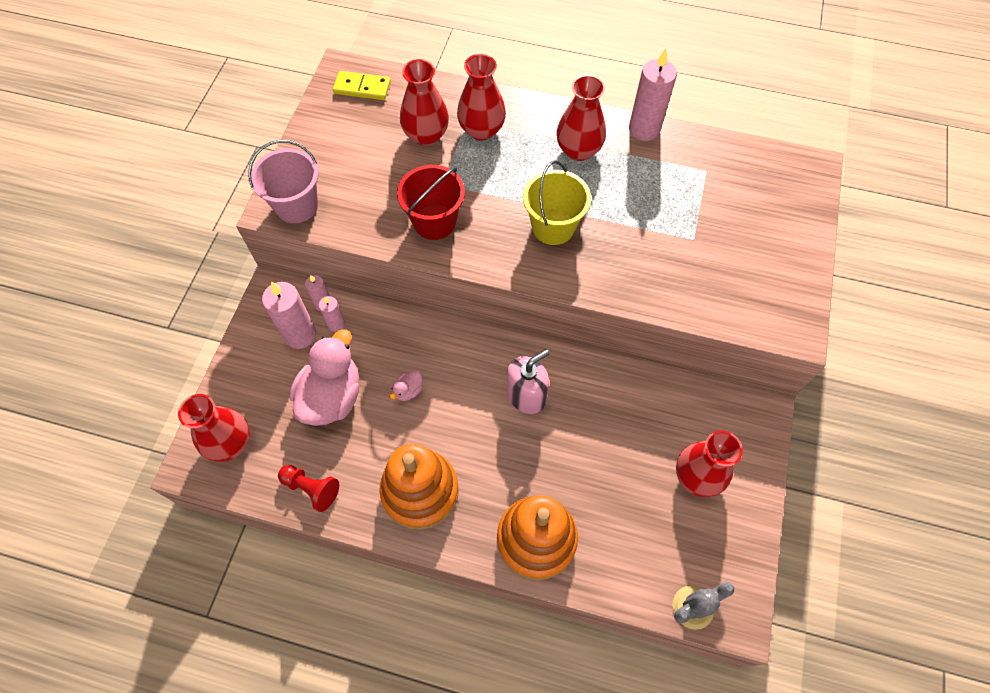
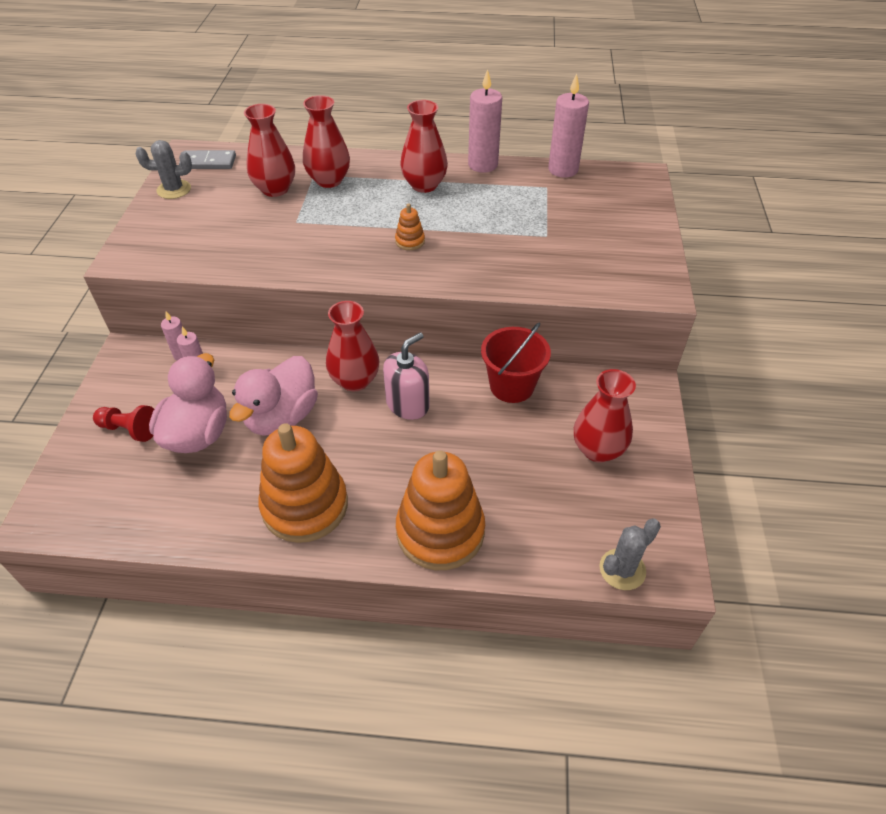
camera: 10 degrees left, 15 degrees down
red vase [178,394,250,462] -> red vase moved to [326,301,380,391]
pink bucket [248,140,319,223] -> none
pink candle [262,282,316,349] -> pink candle moved to [548,74,589,178]
red pawn [278,465,339,512] -> red pawn moved to [93,405,154,442]
yellow domino [333,71,391,100] -> grey domino [179,150,236,169]
pink duck [390,370,423,401] -> pink duck [229,356,318,436], size x2.40
red bucket [397,165,465,240] -> red bucket moved to [481,322,551,403]
yellow bucket [523,160,591,245] -> orange stacking toy [395,204,425,250]
none -> grey cactus [135,140,192,199]

